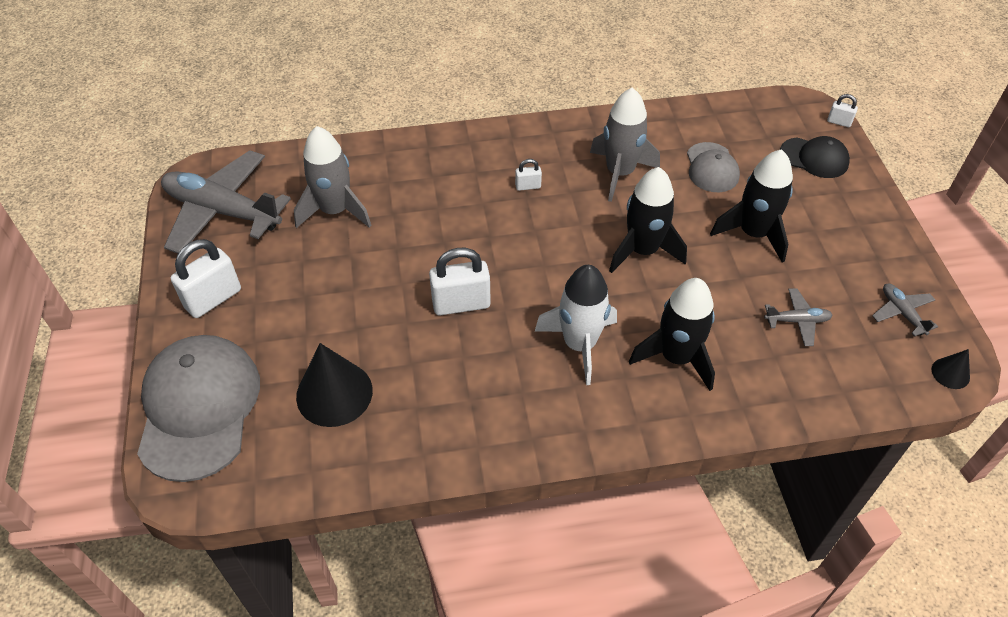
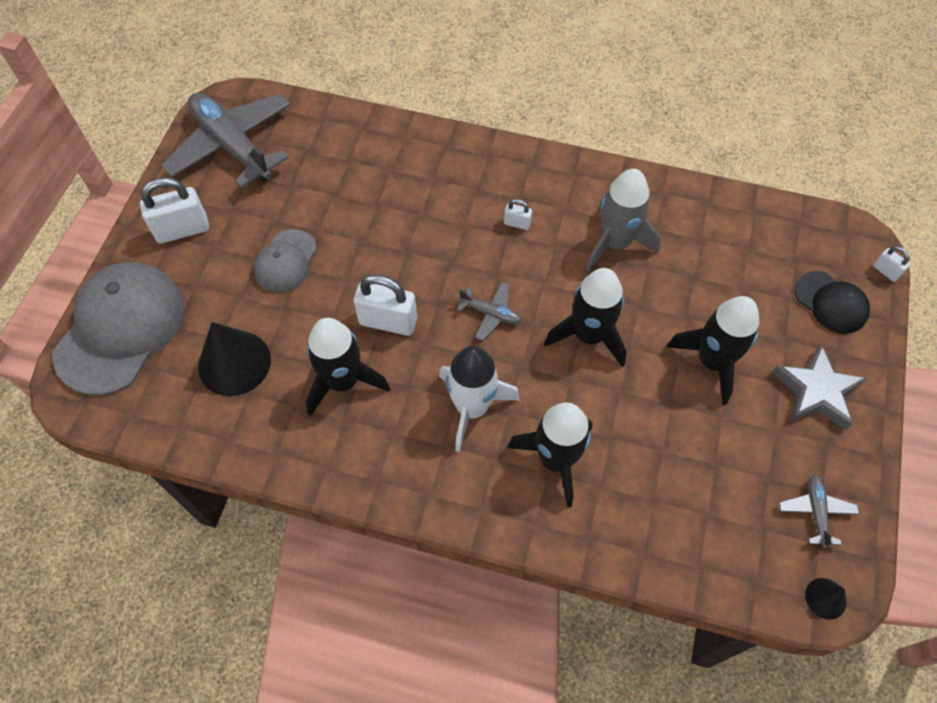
camera: 25 degrees right, 10 degrees up
grey rocket [294,126,371,228] -> none
grey cap [687,142,740,192] -> grey cap moved to [254,229,317,293]
grey plane [764,288,833,346] -> grey plane moved to [457,282,522,341]
none -> black rocket [306,318,390,416]
none -> grey star [772,345,867,430]

